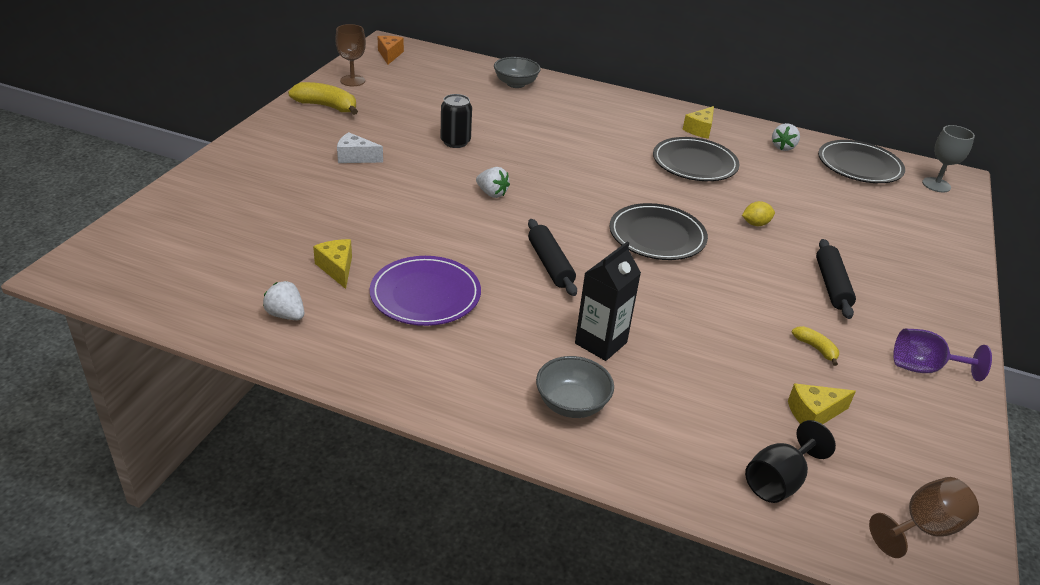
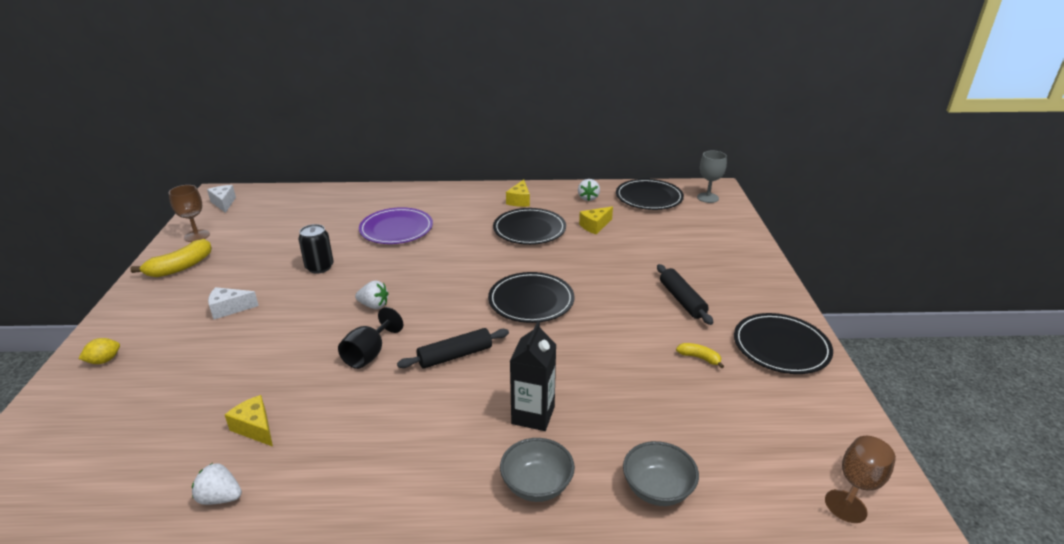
camera: 20 degrees left, 5 degrees down
yellow banana [288,82,358,115] -> yellow banana turned 135 degrees clockwise [130,239,212,277]
purple plate [370,256,481,326] -> purple plate moved to [359,207,433,244]
orange cheese [377,36,404,65] -> white cheese [207,185,236,213]
grey bowl [494,57,541,88] -> grey bowl moved to [623,441,699,506]
black rolling pin [528,219,577,296] -> black rolling pin turned 75 degrees counterclockwise [397,328,509,369]
yellow lemon [742,201,775,226] -> yellow lemon moved to [78,338,120,364]
black goblet [745,420,836,503] -> black goblet moved to [338,307,403,369]
yellow cheese [788,383,856,424] -> yellow cheese moved to [579,206,613,234]
purple goblet [893,328,992,381] -> black plate [734,313,833,374]

